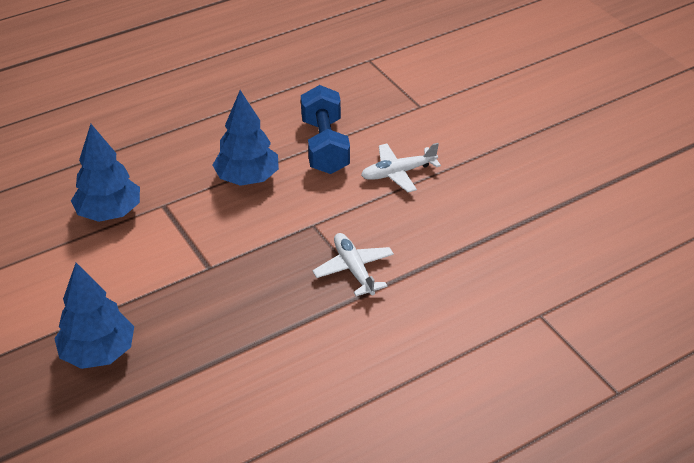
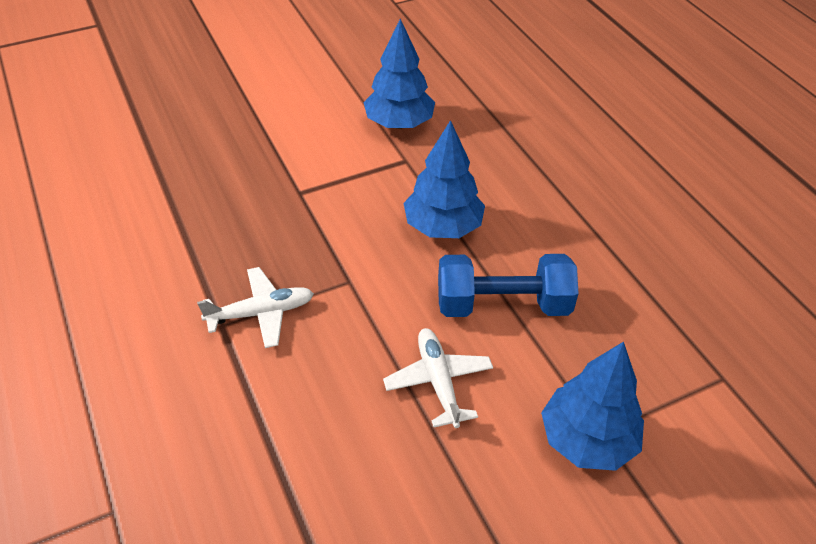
camera: 95 degrees right, 5 degrees up
blue tree [54,263,134,369] -> blue tree moved to [541,342,644,471]

